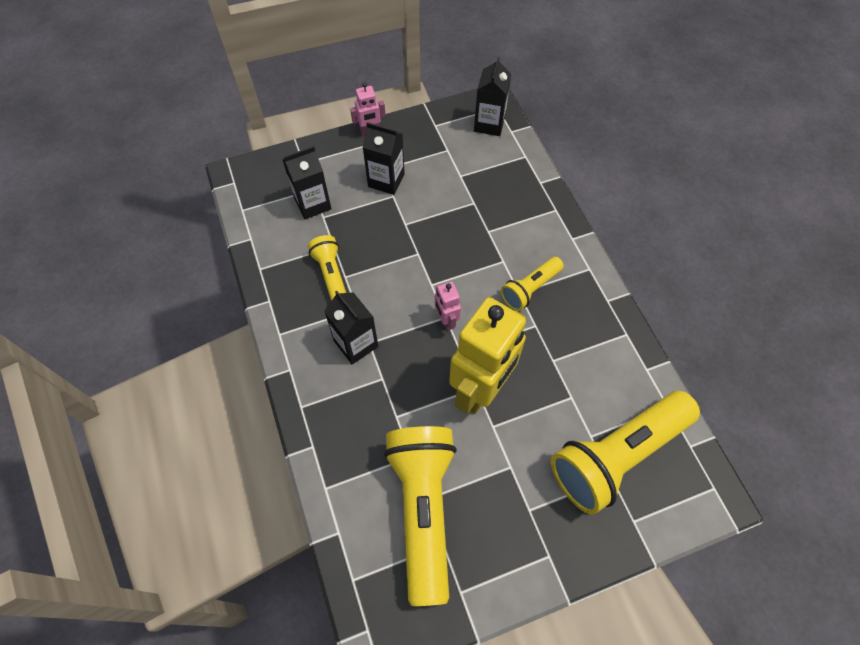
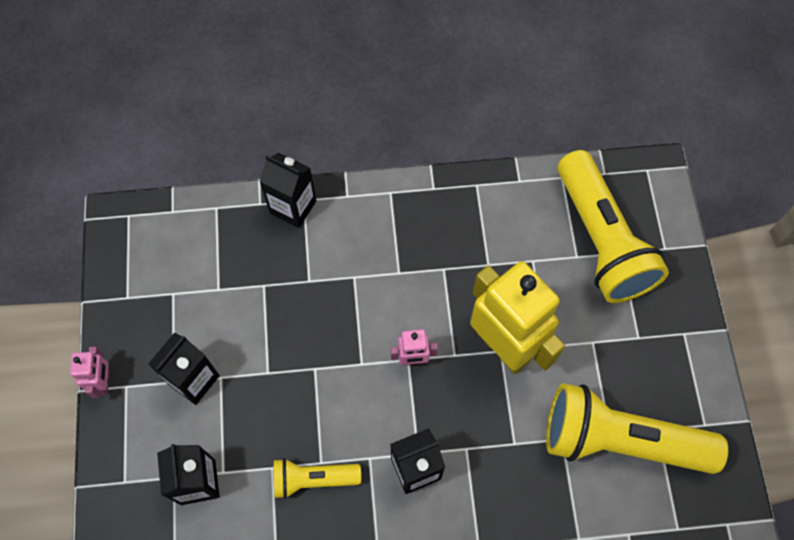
camera: 75 degrees left, 5 degrees up
black carton [474,57,511,136] -> black carton moved to [259,153,316,228]
yellow flashlight [501,257,564,311] -> none

